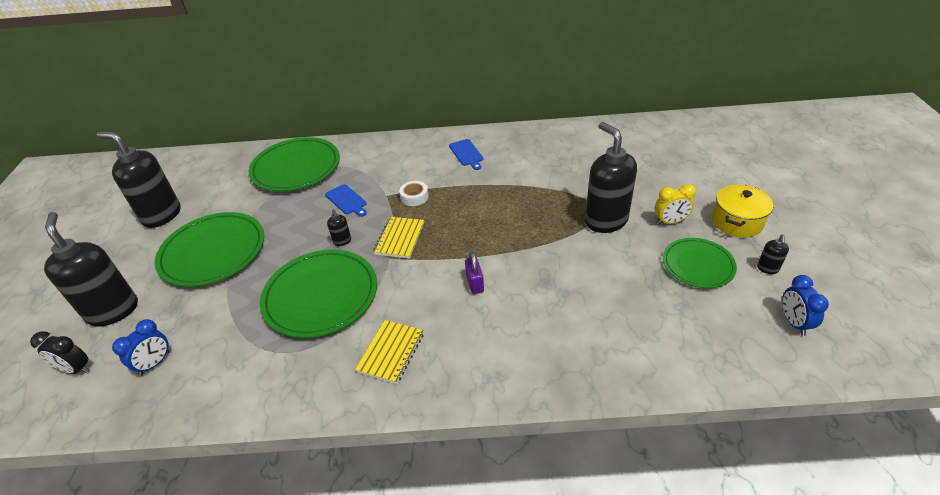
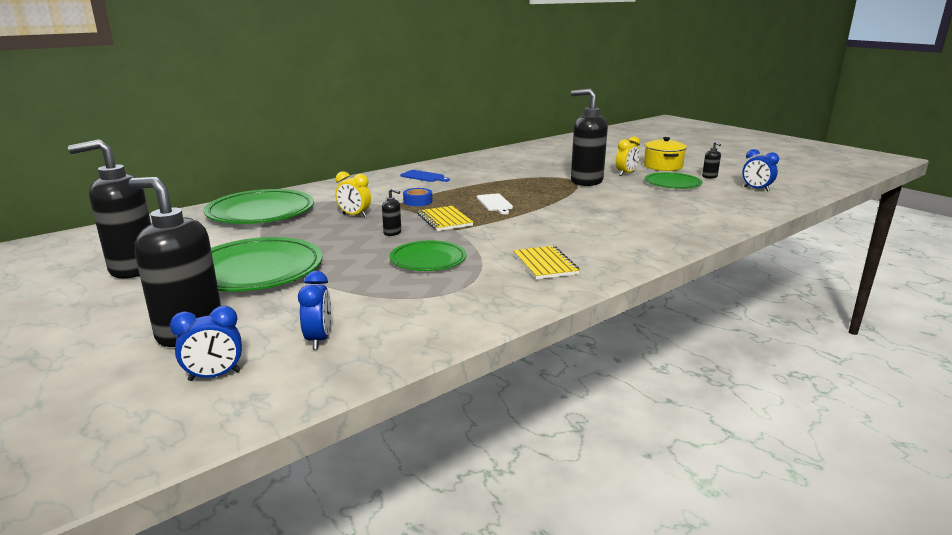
camera: 40 degrees left, 20 degrees down
black clock [30,331,90,374] -> blue clock [170,306,242,381]
green plate [260,249,377,338] -> green plate [389,240,466,271], size x0.60
blue cutting board [325,184,367,217] -> yellow clock [335,171,371,218]
white tape [399,181,429,206] -> blue tape [403,188,432,206]
purple padlock [465,251,484,294] -> none
none -> white cutting board [477,194,513,214]

